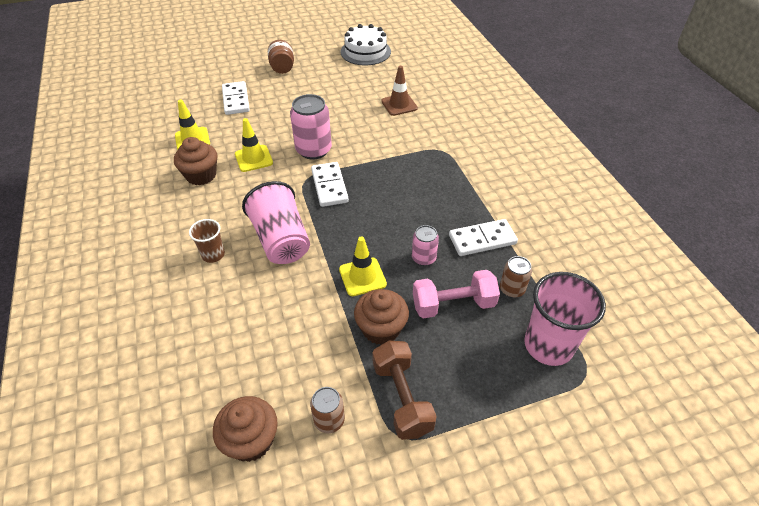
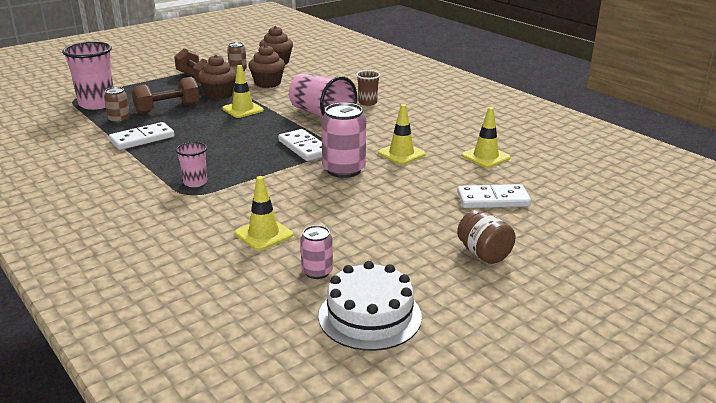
camera: 160 degrees right, 20 degrees down
brown cupcake [174,137,217,186] -> brown cupcake moved to [248,45,285,88]
white domino [222,81,250,115] -> white domino turned 60 degrees counterclockwise [457,184,531,208]
brown traffic cone [381,66,418,116] -> yellow traffic cone [235,176,293,251]
pink can [412,225,439,266] -> pink can moved to [300,225,333,279]
pink dumbbell [413,270,500,318] -> brown dumbbell [132,77,200,114]
none -> pink cup [176,142,207,187]

